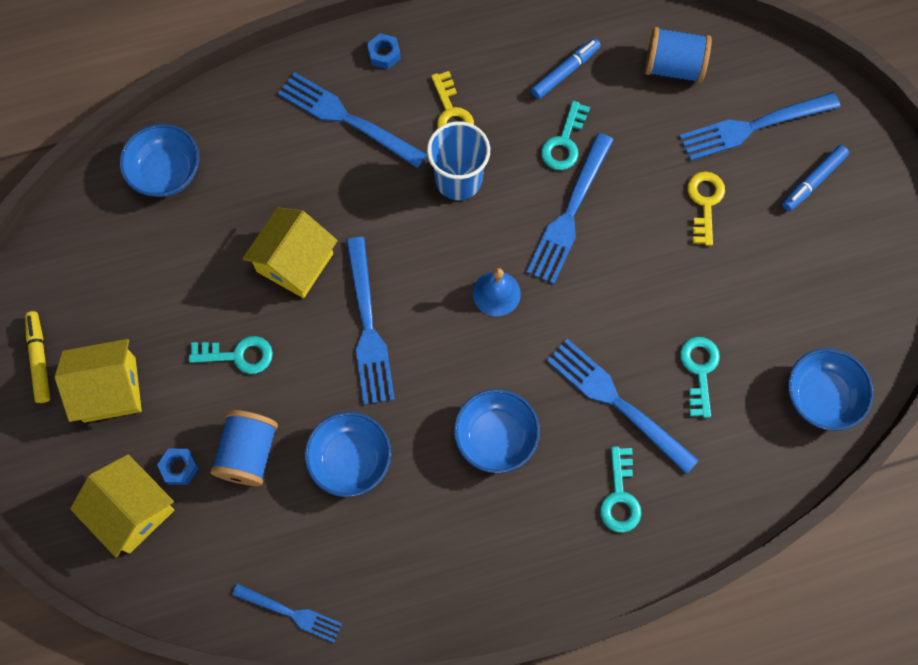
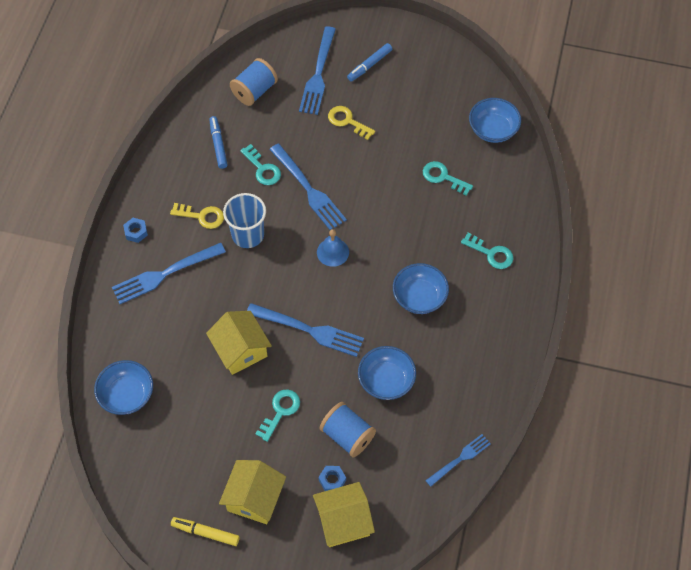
camera: 60 degrees left, 10 degrees down
blue fork [547,339,699,474] -> none
blue marker [782,145,849,211] -> blue marker turned 60 degrees clockwise [347,43,392,82]

